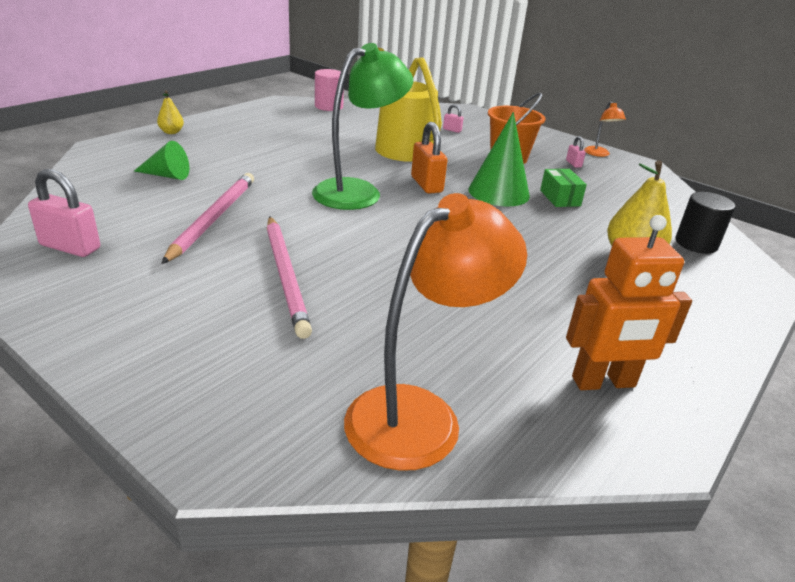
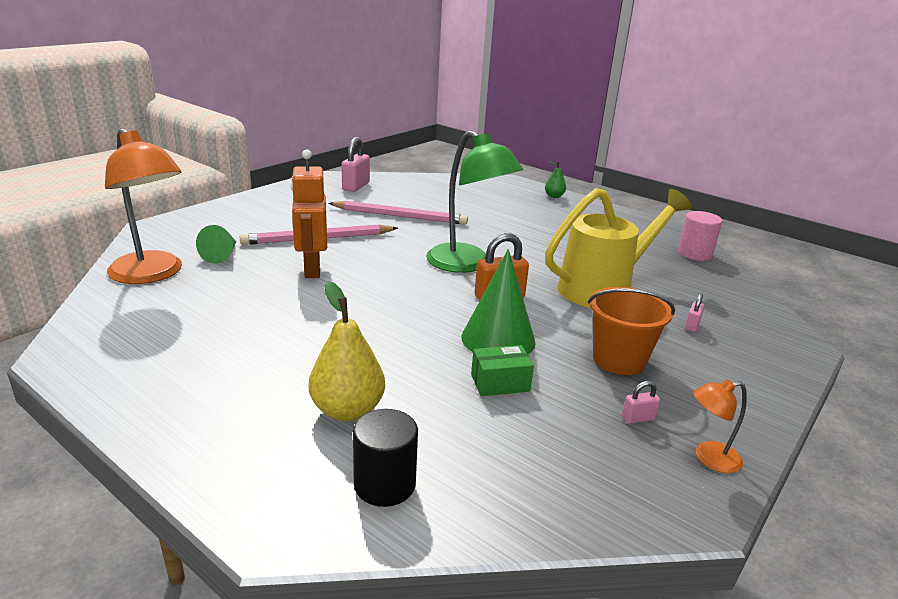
camera: 90 degrees right, 5 degrees down
green cone [134,141,189,180] -> green cone moved to [196,225,236,264]
yellow pear [157,91,184,134] -> green pear [545,161,566,198]
orange robot [566,215,692,390] -> orange robot moved to [290,149,327,278]

